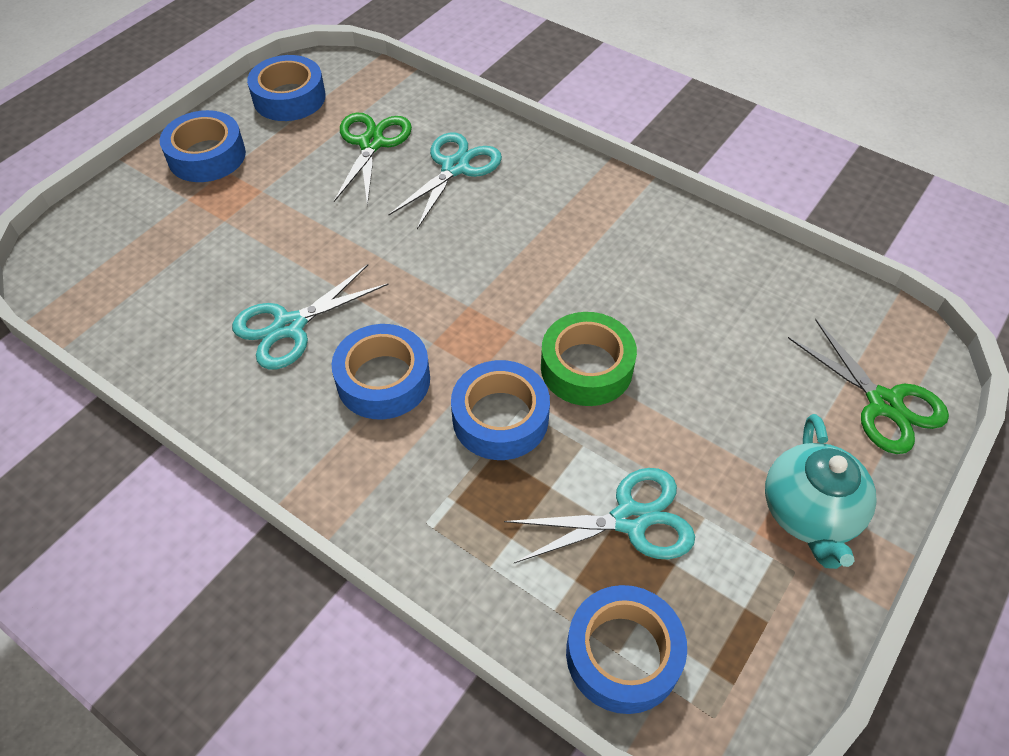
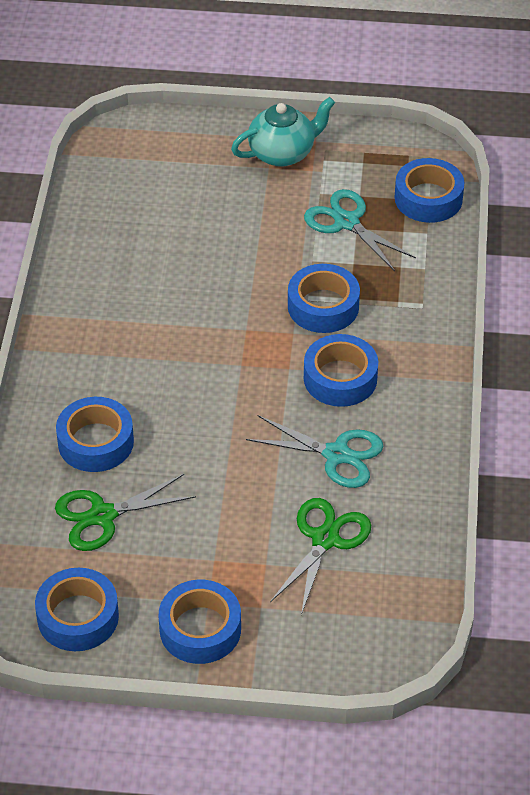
camera: 120 degrees left, 5 degrees down
turquoise scissors [388,132,502,229] -> blue tape [56,397,134,472]
green tape [541,312,637,406] -> none
green scissors [788,319,949,454] -> green scissors moved to [270,498,371,615]

